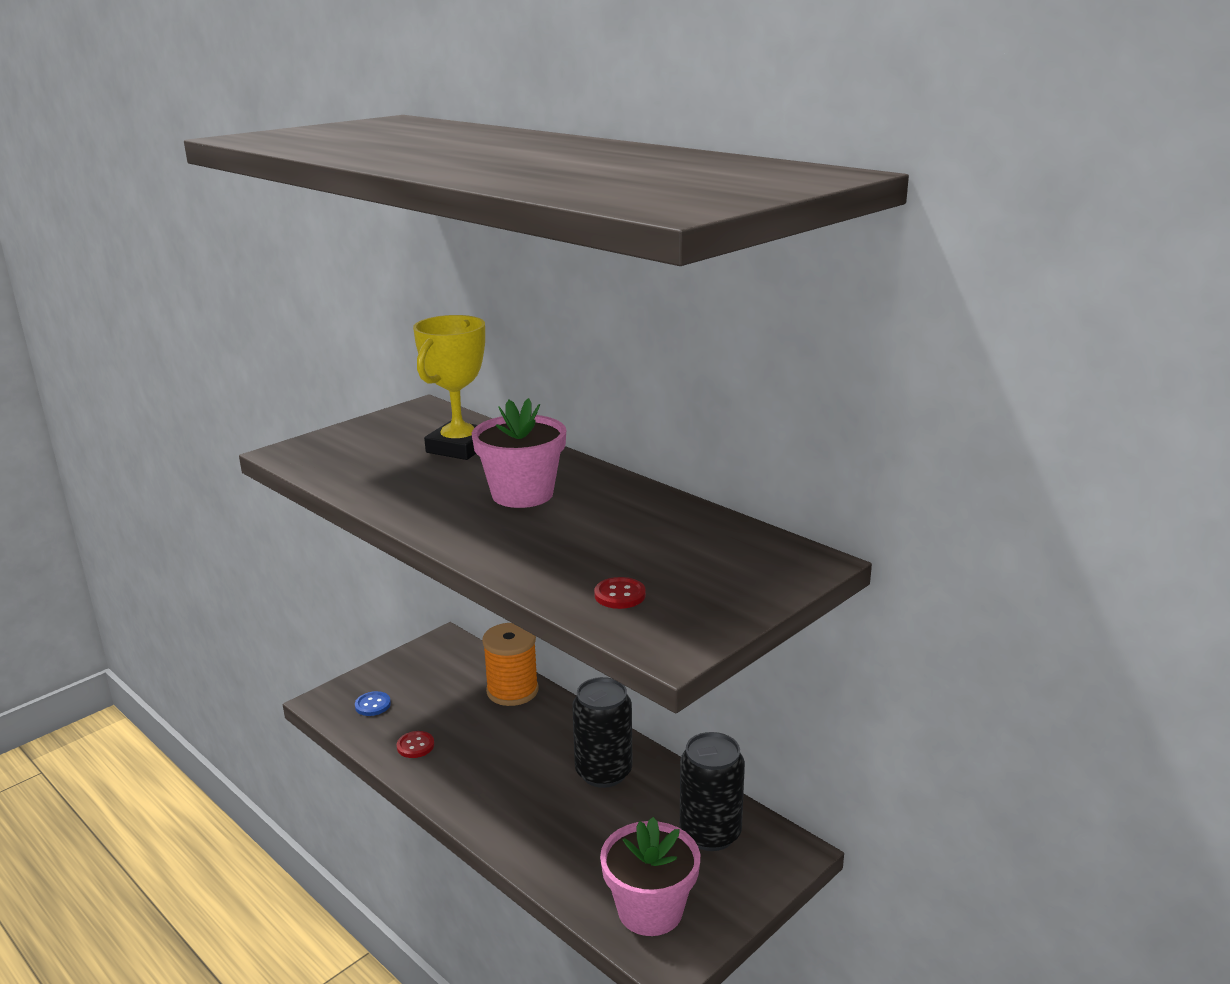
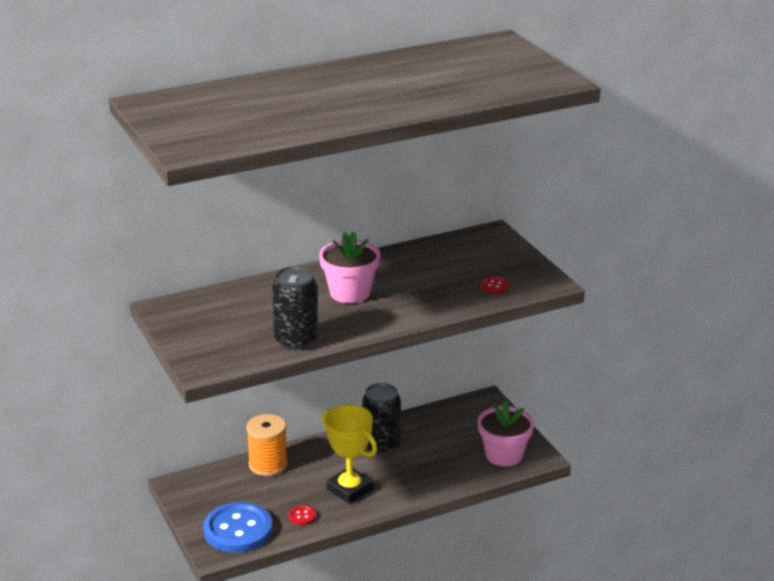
camera: 70 degrees left, 5 degrees up
blue button [355,691,391,716] -> blue button [203,502,272,553], size x2.47
yellow trophy [413,315,485,460] -> yellow trophy moved to [322,405,377,504]
black can [680,732,745,851] -> black can moved to [272,266,318,350]

